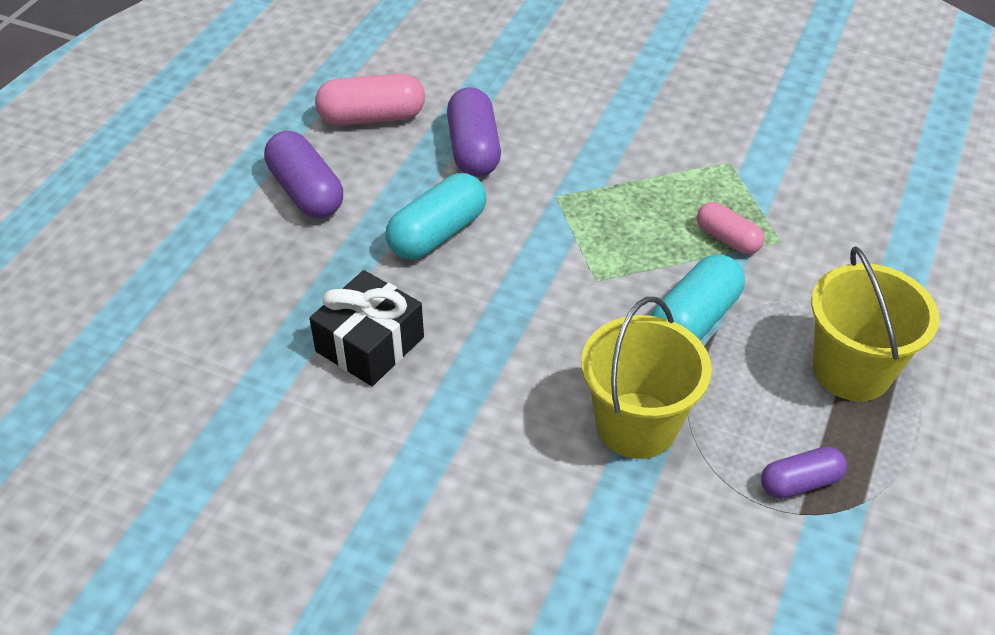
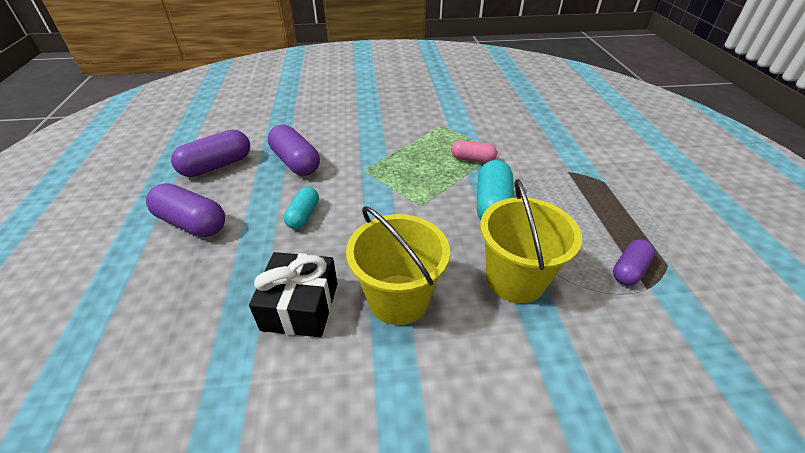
camera: 30 degrees left, 5 degrees down
pink capsule [315,73,425,126] -> purple capsule [171,130,250,177]
turquoise capsule [386,173,486,260] -> turquoise capsule [284,187,319,229], size x0.62
yellow bucket [811,246,939,401] -> yellow bucket moved to [346,206,450,325]

